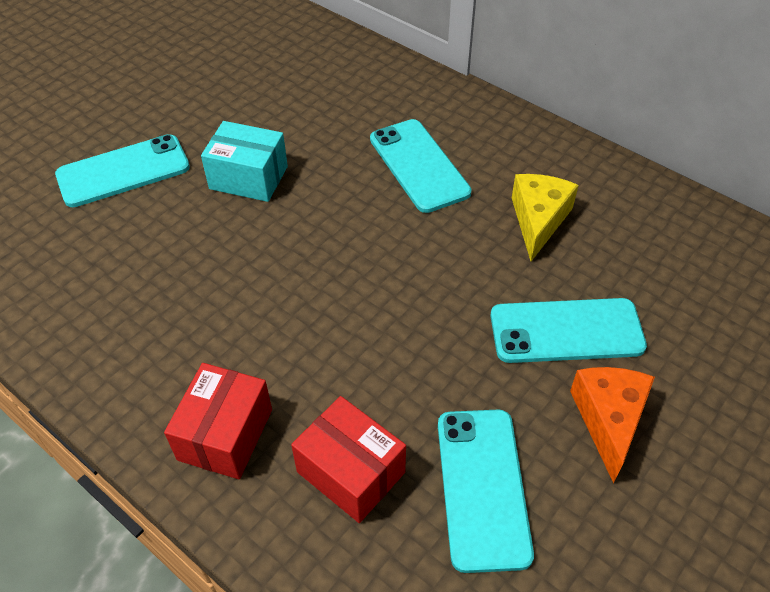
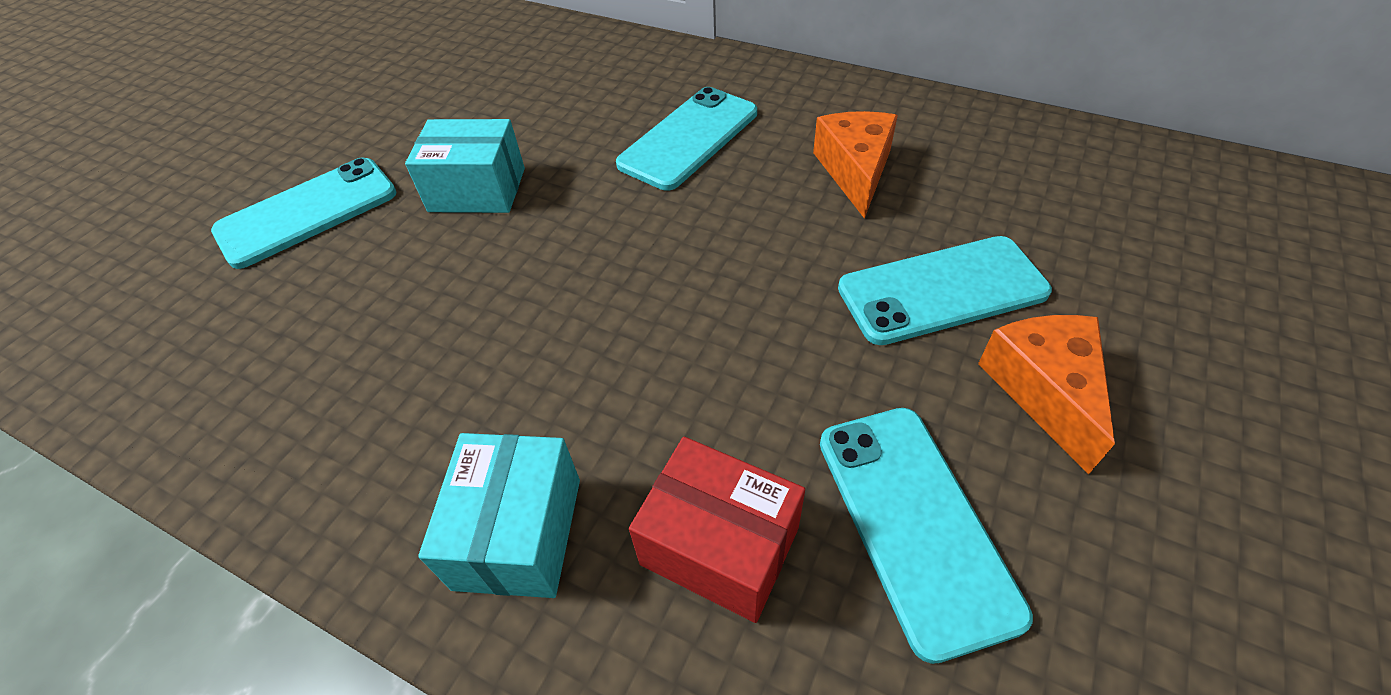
camera: 10 degrees left, 0 degrees up
red box [164,363,272,479] -> turquoise box [418,433,580,598]
turquoise phone [370,119,472,213] -> turquoise phone turned 75 degrees clockwise [616,87,757,191]
yellow cheese [512,174,579,261] -> orange cheese [813,111,898,219]

